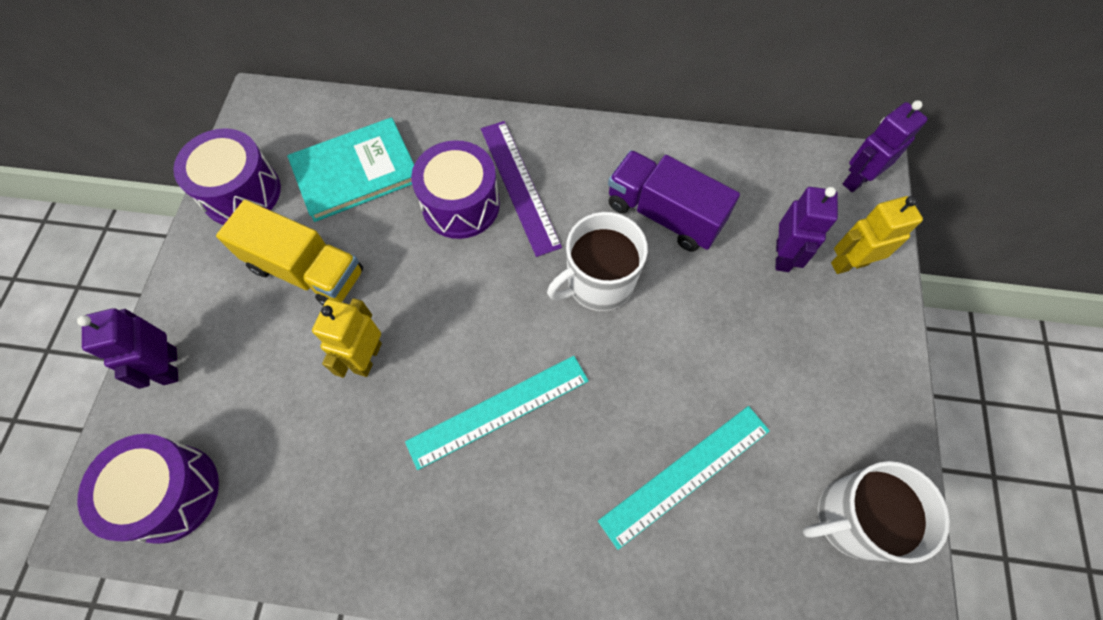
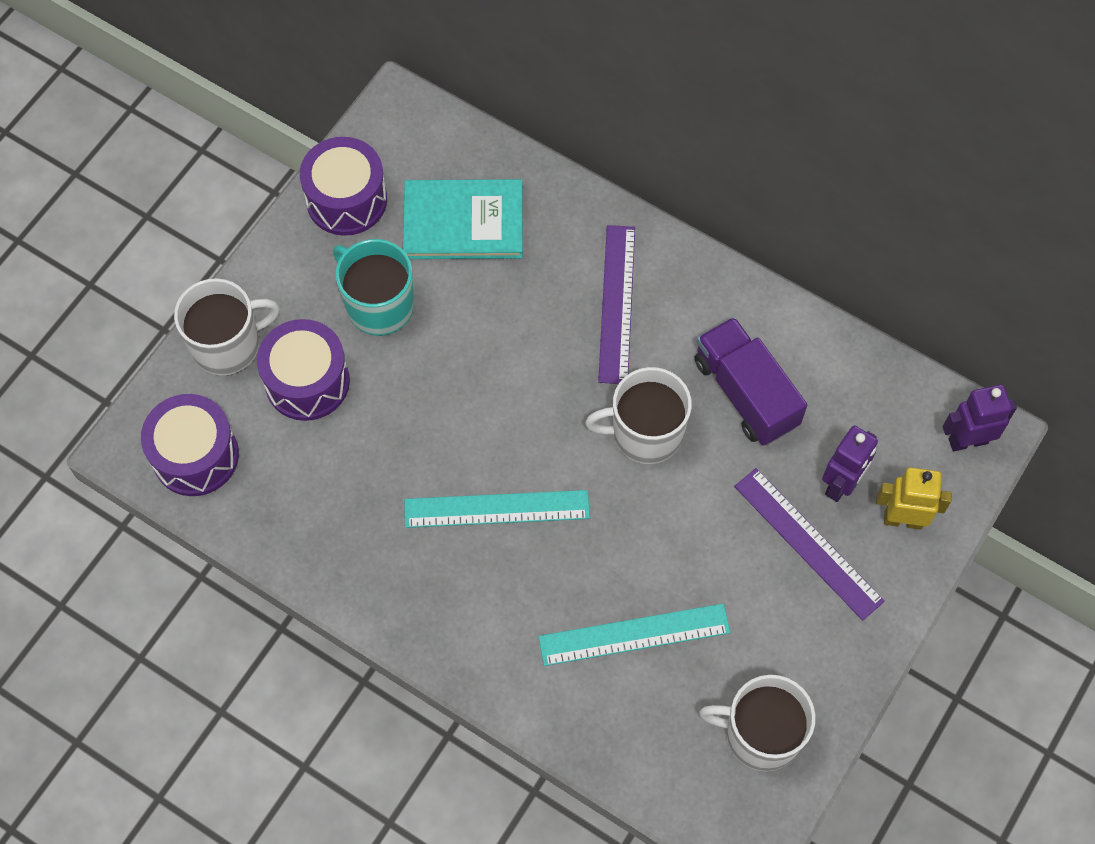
camera: 25 degrees right, 0 degrees up
purple robot [77,308,178,389] -> white mug [174,278,280,375]
yellow truck [216,200,363,306] -> turquoise mug [333,239,414,336]
yellow robot [312,298,382,378] -> none
purple drum [411,140,500,239] -> purple drum moved to [257,319,350,421]
none -> purple ruler [734,468,885,621]

